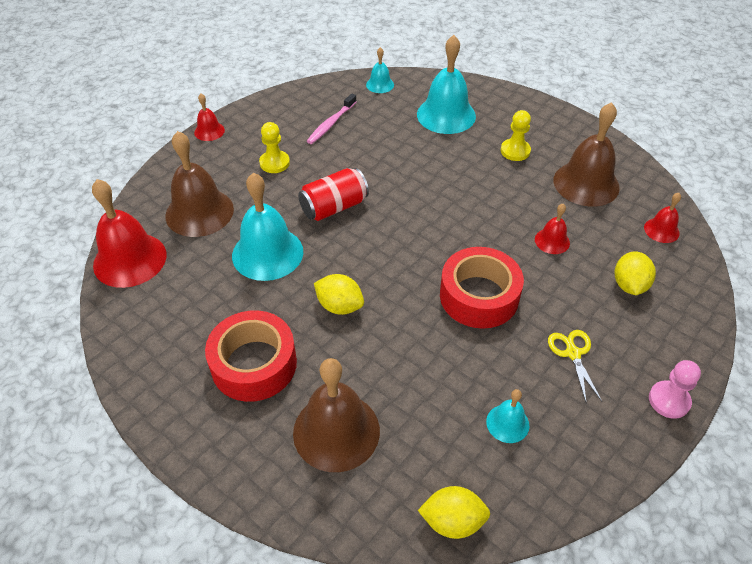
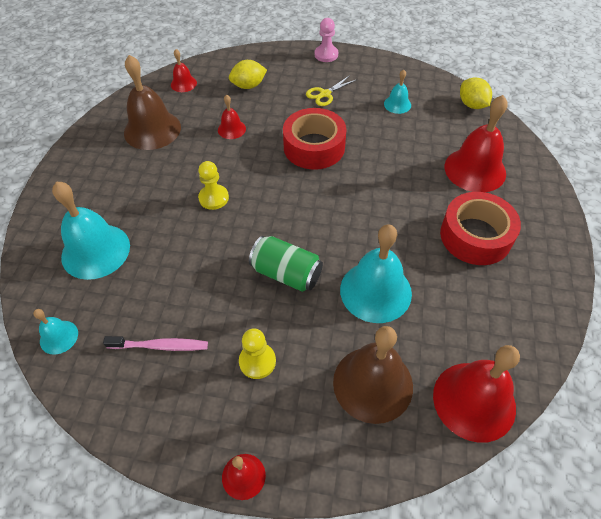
camera: 120 degrees left, 5 degrees up
brown bell [293,358,380,472] -> red bell [445,95,508,192]
red can [298,168,369,221] -> green can [249,236,323,292]
yellow lemon [314,274,364,315] -> none
yellow pawn [501,110,531,161] -> yellow pawn moved to [198,161,229,210]

